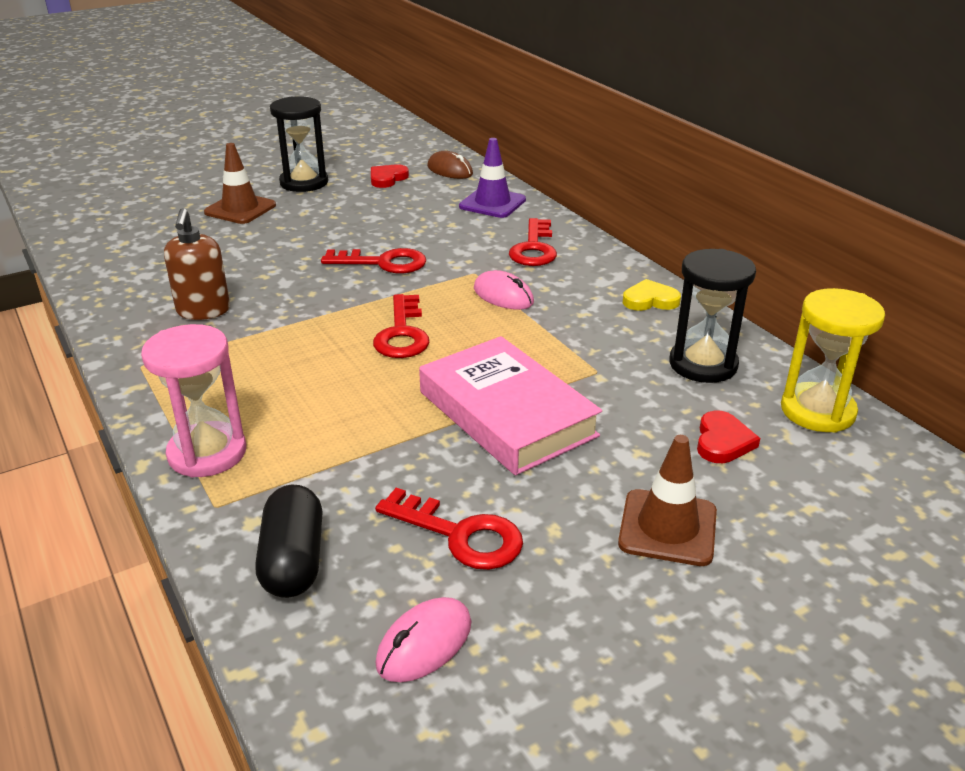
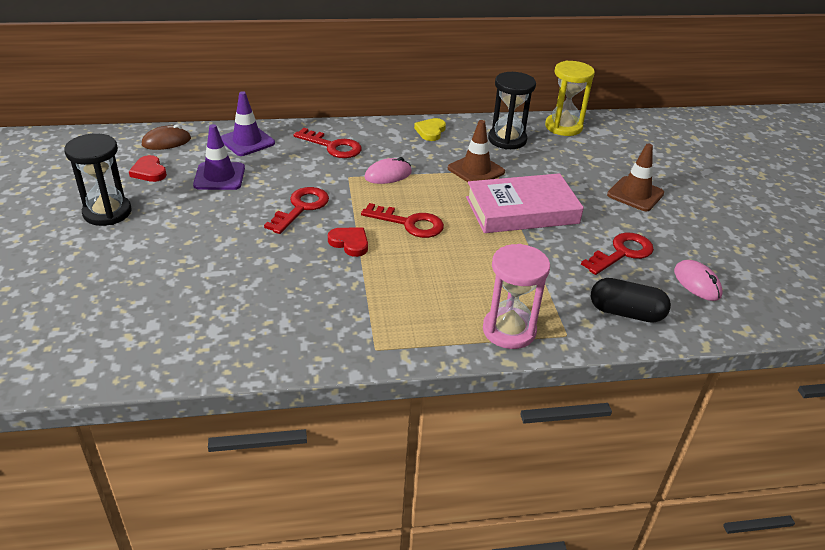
camera: 70 degrees left, 5 degrees up
brown soap dispenser [164,208,230,320] -> none
brown traffic cone [204,143,276,224] -> brown traffic cone moved to [448,120,505,182]
red heart [697,410,760,463] -> red heart moved to [328,228,368,257]
none -> purple traffic cone [193,124,245,190]

